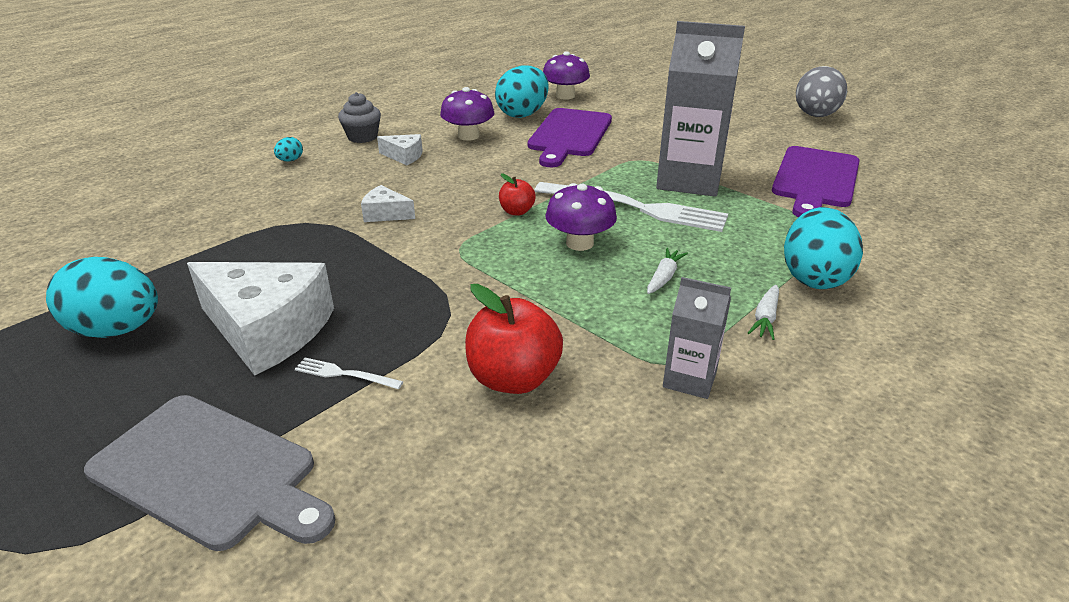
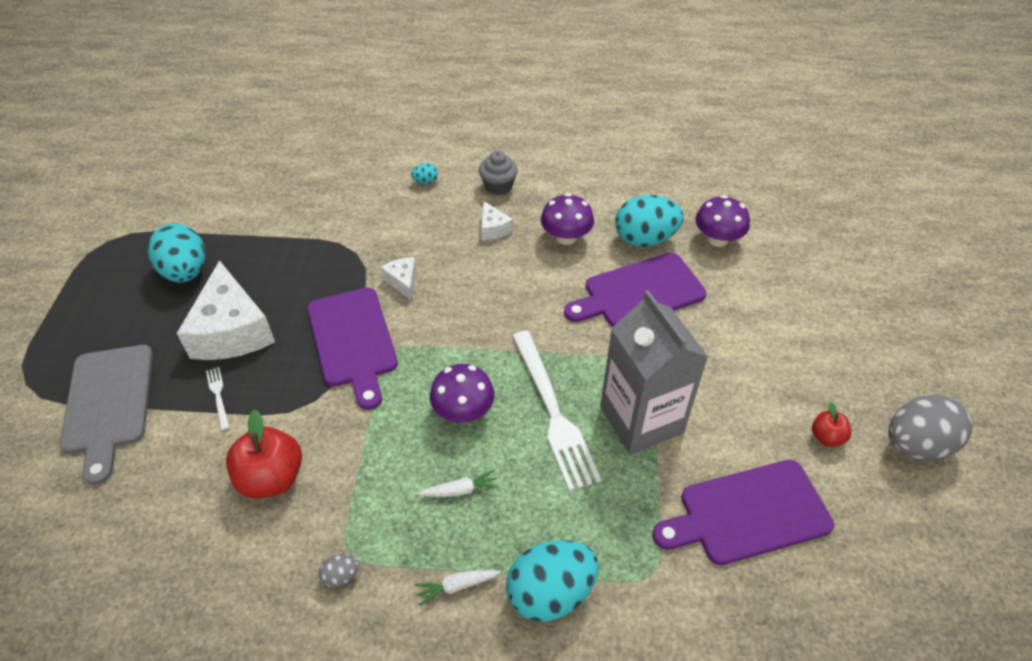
camera: 50 degrees right, 15 degrees up
red apple [499,173,536,216] -> red apple moved to [812,402,851,447]
grey carton [663,277,731,399] -> grey egg [319,554,359,587]
none -> purple cutting board [307,287,398,410]

